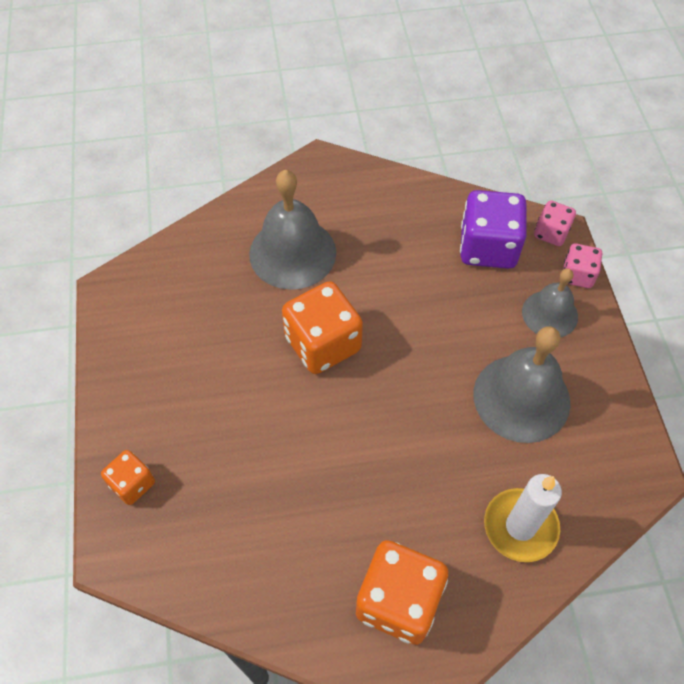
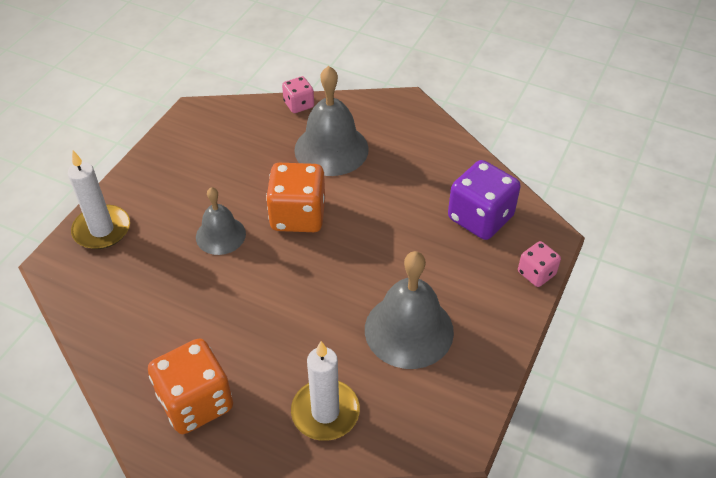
camera: 35 degrees right, 10 degrees down
orange dice [101,450,155,505] -> white candle [68,151,130,249]
grey bell [522,268,578,337] -> grey bell moved to [196,187,246,255]
pink dice [534,200,576,246] -> pink dice moved to [282,76,314,113]

